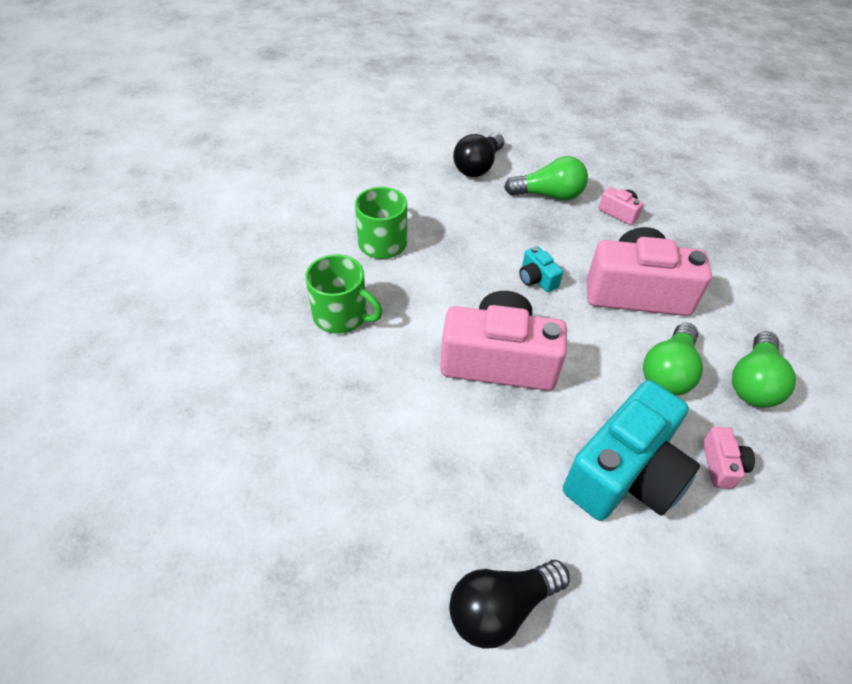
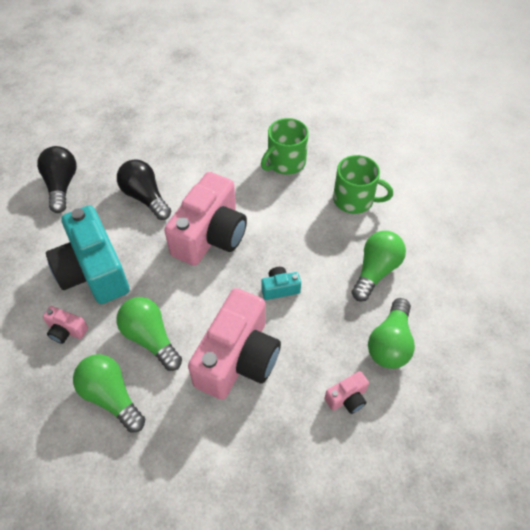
camera: 110 degrees right, 5 degrees up
black light bulb [453,133,504,177] -> black light bulb moved to [117,159,171,220]
none -> green light bulb [352,231,406,302]

